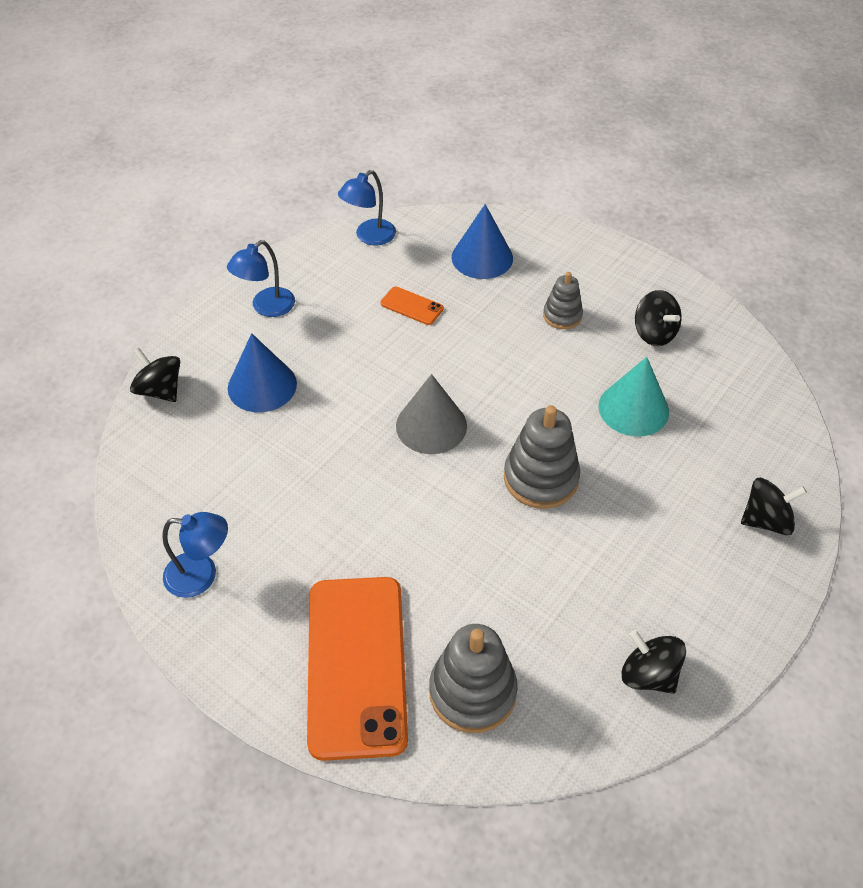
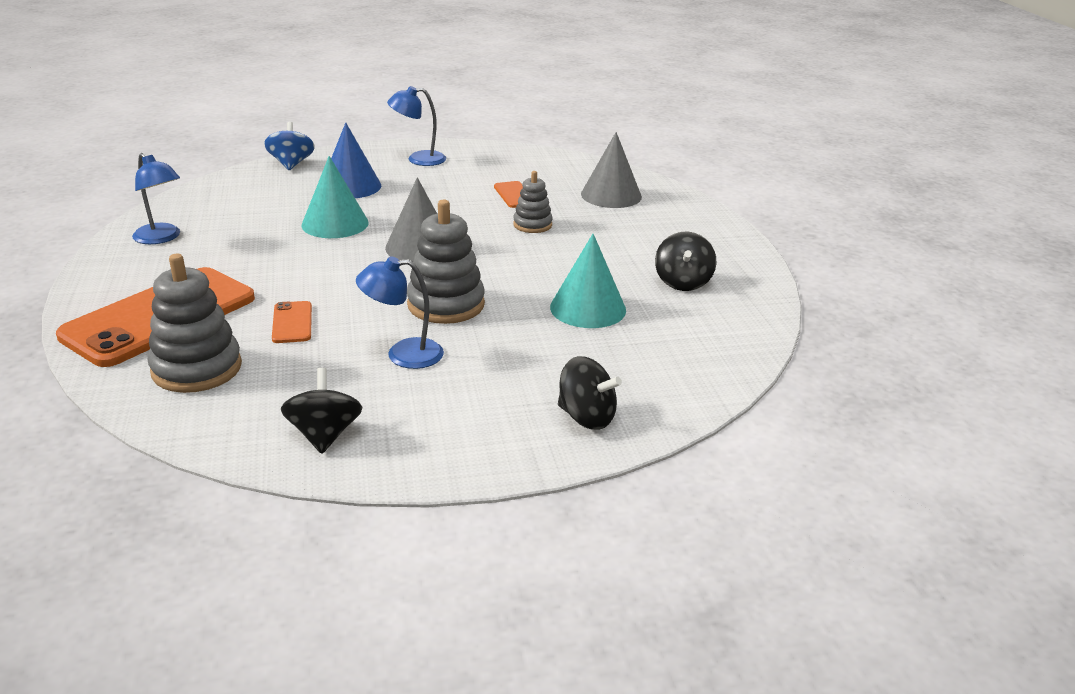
camera: 40 degrees right, 20 degrees down
black spinning top [130,348,180,402] -> blue spinning top [264,122,315,170]
blue lamp [338,170,396,246] -> blue lamp moved to [356,256,444,369]
blue cone [452,204,513,279] -> grey cone [581,132,642,208]
grey stacking toy [543,272,583,329] -> grey stacking toy moved to [513,171,553,233]
none -> orange phone [272,301,312,343]
none -> turquoise cone [301,156,369,238]

